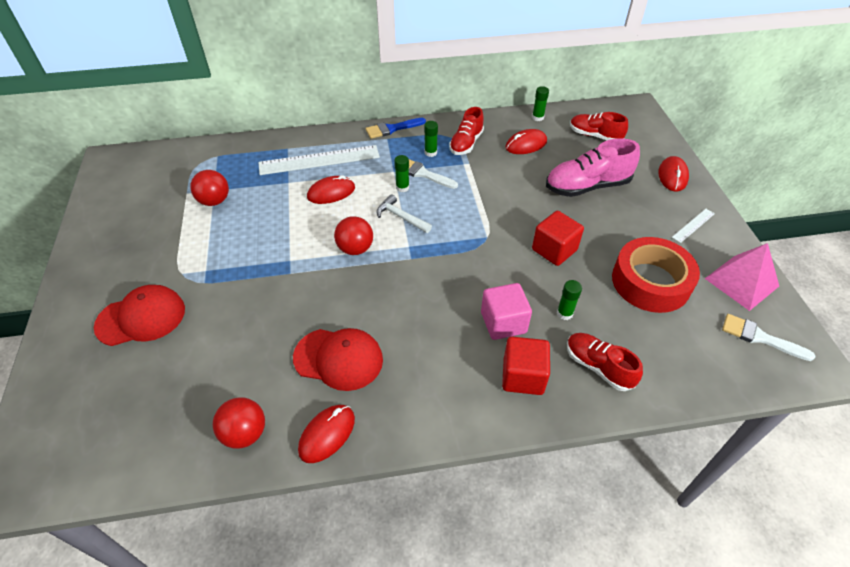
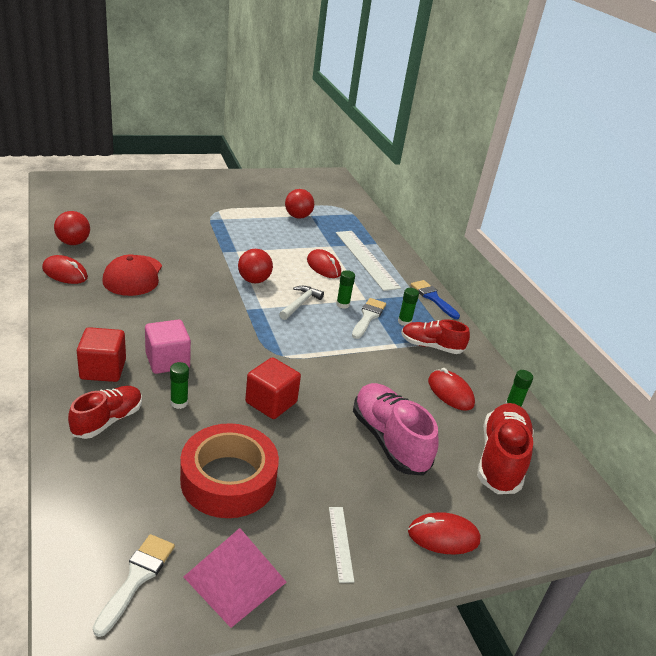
camera: 75 degrees right, 15 degrees down
red cap [94,285,185,346] -> none
red shoe [570,112,628,140] -> red shoe [477,403,534,494], size x1.52
white ruler [672,209,715,243] -> white ruler turned 45 degrees clockwise [329,507,354,583]

